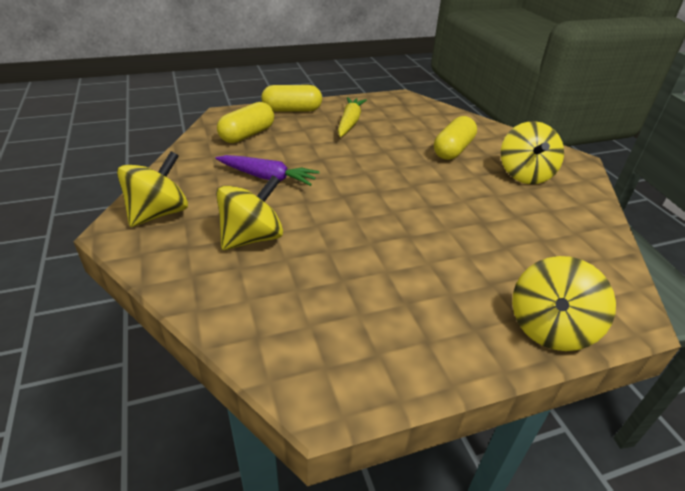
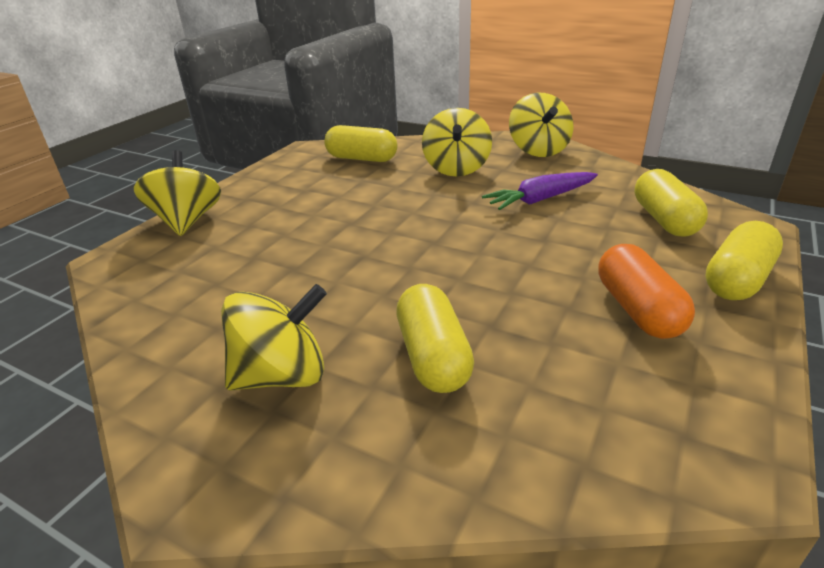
camera: 140 degrees right, 5 degrees down
yellow carrot [338,97,367,137] -> orange capsule [598,244,695,339]
yellow spinning top [501,121,564,184] -> yellow spinning top turned 105 degrees clockwise [221,284,327,391]
none -> yellow capsule [324,125,397,162]

